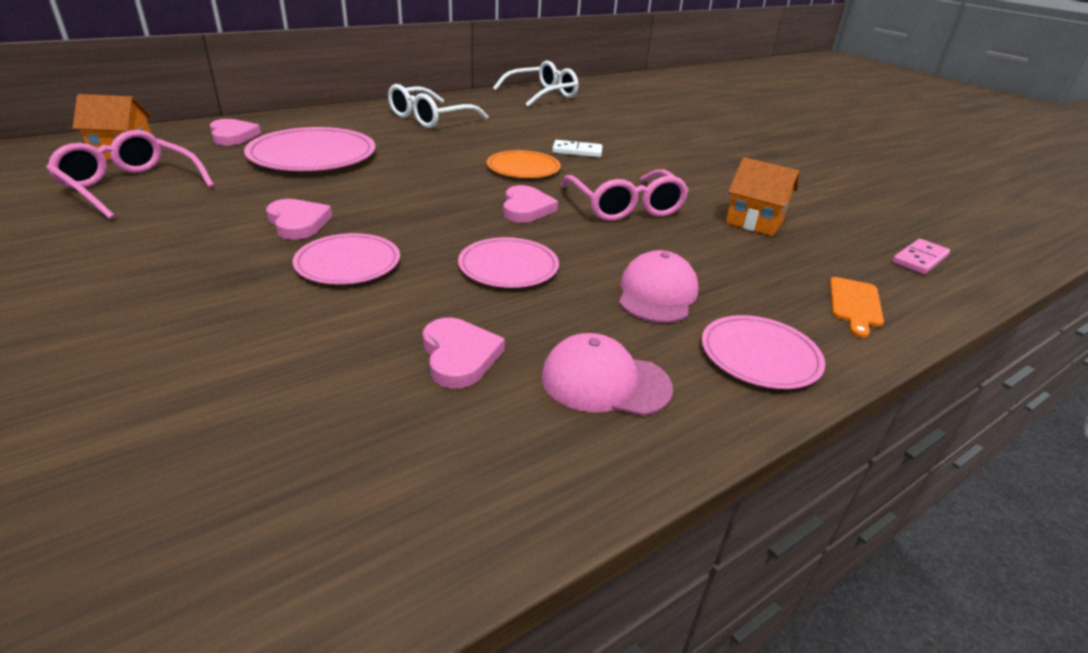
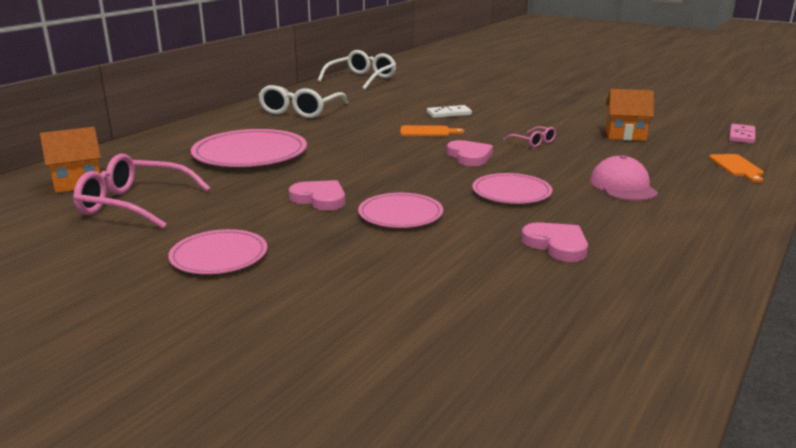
camera: 20 degrees left, 10 degrees down
pink heart [210,119,261,146] -> none
orange plate [487,150,561,178] -> orange cutting board [400,125,465,137]
pink cap [541,333,673,416] -> none
pink glasses [561,169,689,221] -> pink glasses [503,126,556,147], size x0.50
pink plate [702,315,825,389] -> pink plate moved to [168,229,267,274]

